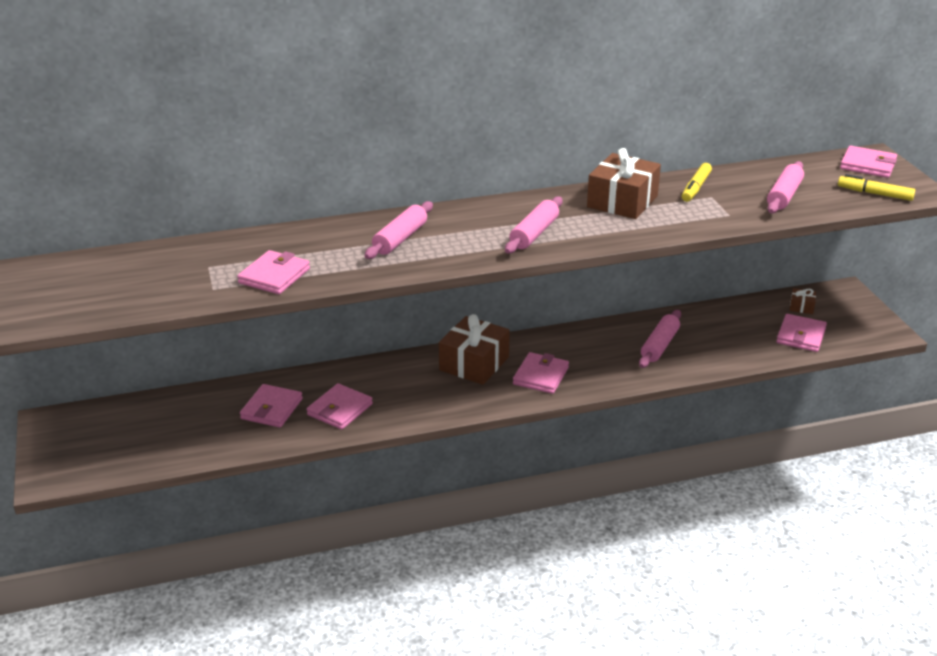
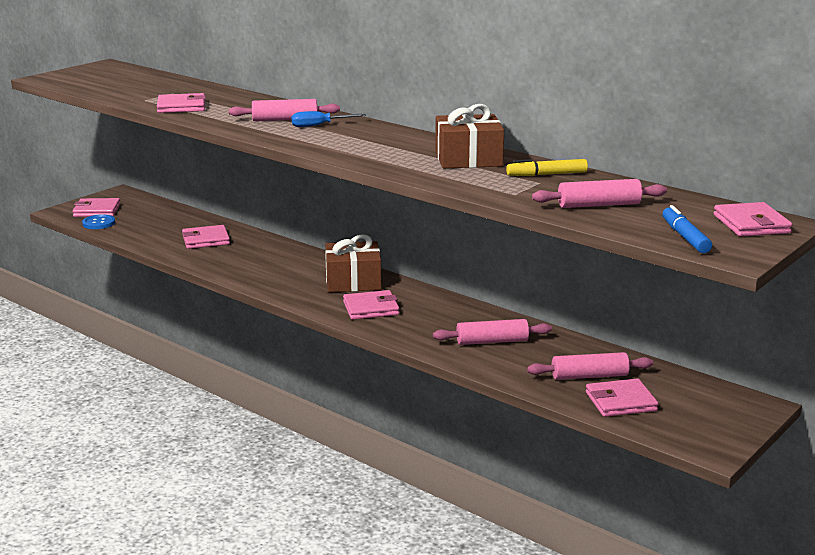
camera: 55 degrees right, 10 degrees down
pink wallet [307,383,373,430] -> pink wallet moved to [72,198,120,217]
pink rolling pin [505,197,563,254] -> pink rolling pin moved to [527,352,653,380]
brown gift [790,288,816,314] -> none
yellow marker [838,174,915,201] -> blue marker [662,205,712,253]
none -> blue button [82,214,115,229]
none -> blue screwdriver [291,111,366,127]

